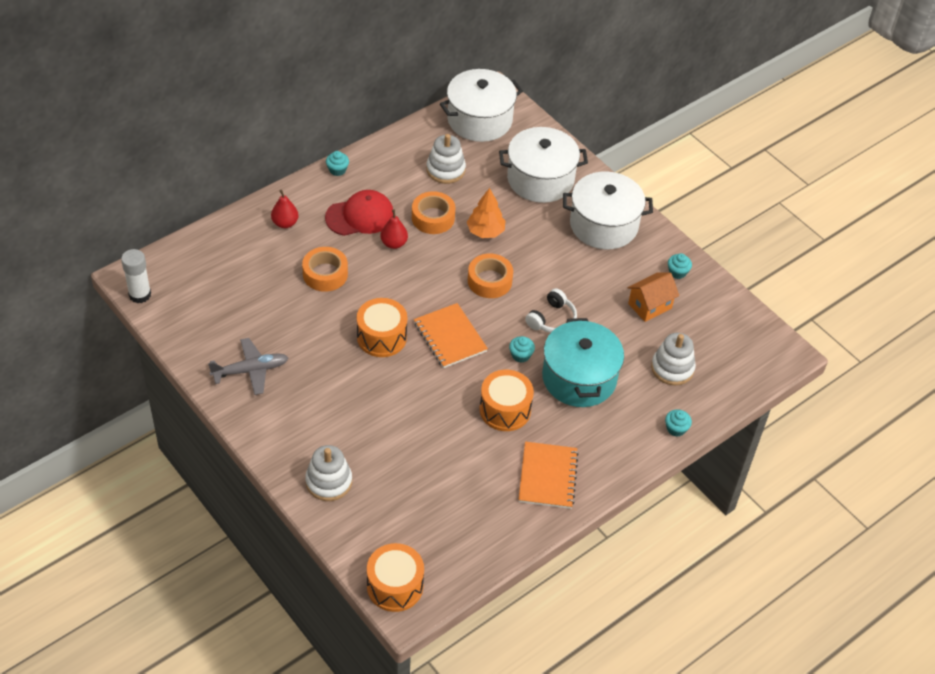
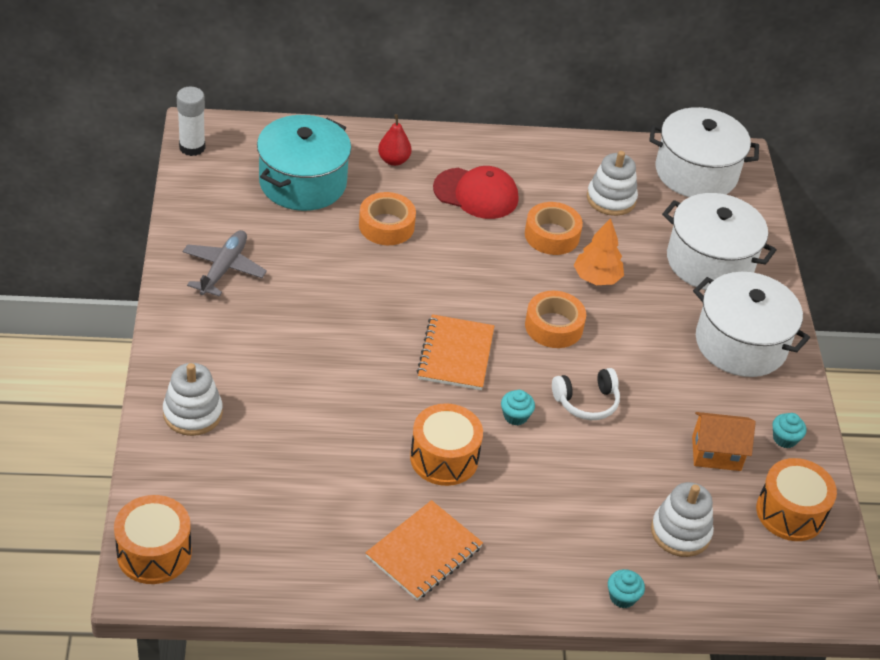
camera: 35 degrees right, 5 degrees down
grey plane [208,338,288,395] -> grey plane turned 90 degrees counterclockwise [183,230,267,297]
turquoise cupcake [326,151,349,176] -> none
orange drum [357,298,407,357] -> orange drum moved to [756,458,837,541]
red pear [381,210,408,249] -> none
turquoise pot [542,318,624,407] -> turquoise pot moved to [257,115,351,211]

